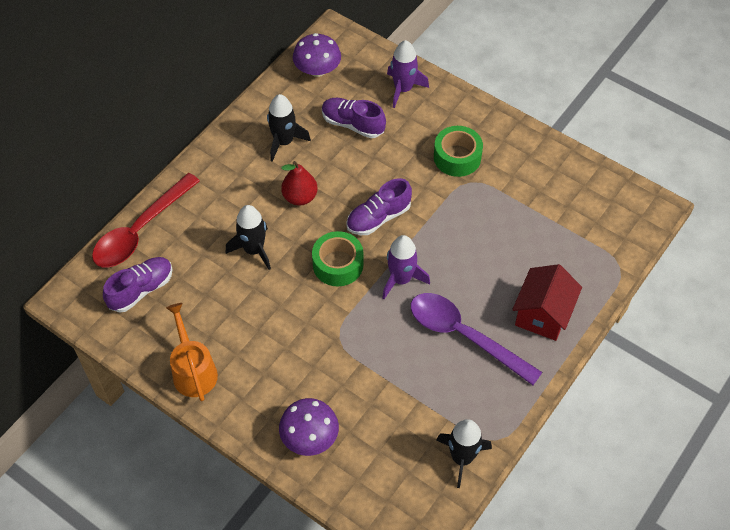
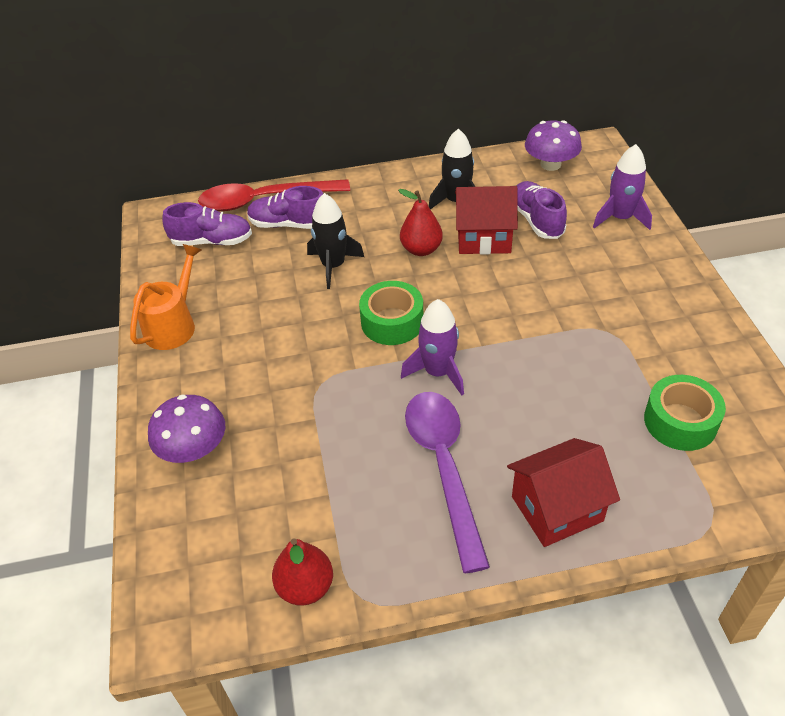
camera: 45 degrees right, 10 degrees down
purple shoe [346,178,412,235] -> purple shoe moved to [247,186,323,229]
green tape [434,126,483,177] -> green tape moved to [644,375,726,451]
black rocket [437,419,492,488] -> red pear [272,538,333,606]
none -> red house [455,186,518,255]

